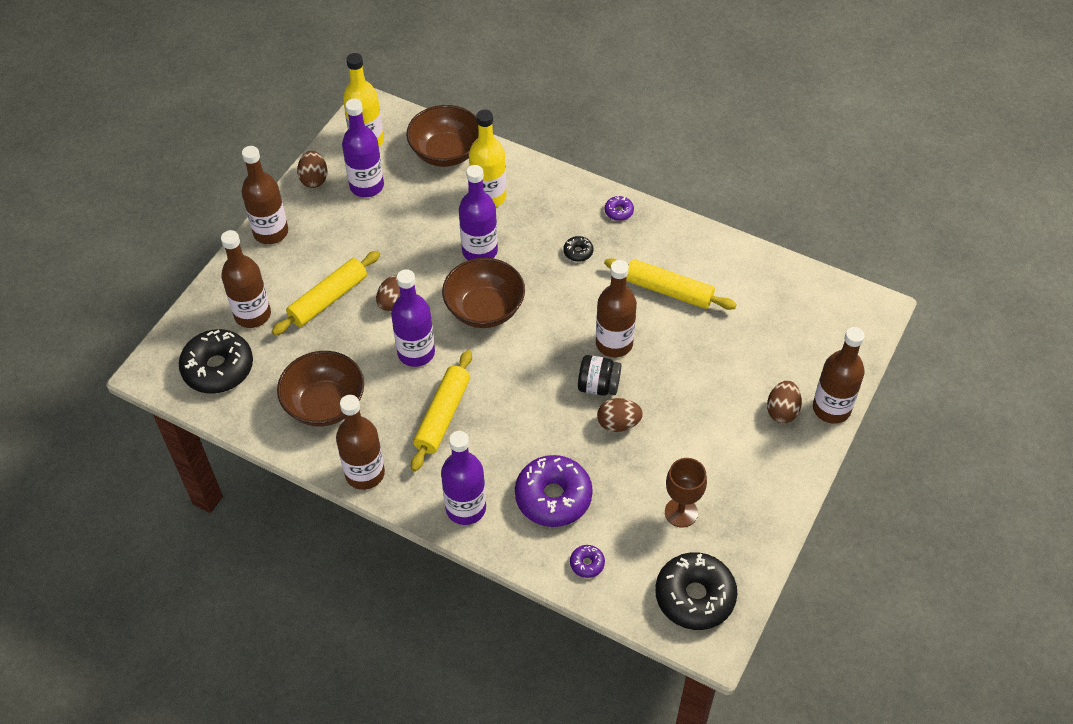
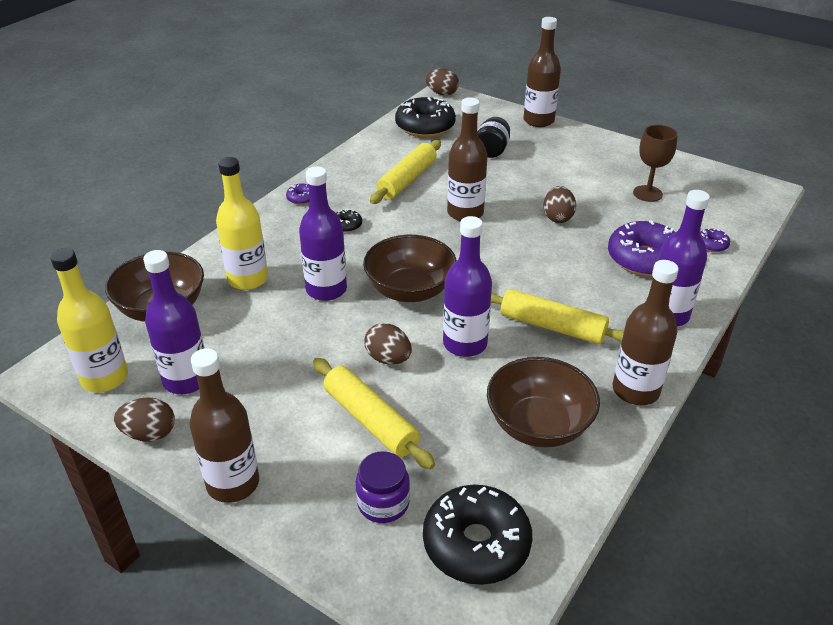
camera: 85 degrees left, 15 degrees down
brown bottle [221,230,271,328] -> purple jar [356,451,410,523]
black jar [578,355,621,396] -> black jar moved to [477,117,510,158]
black donut [655,552,737,630] -> black donut moved to [395,97,456,138]
brown egg [767,381,802,423] -> brown egg moved to [426,68,459,95]

